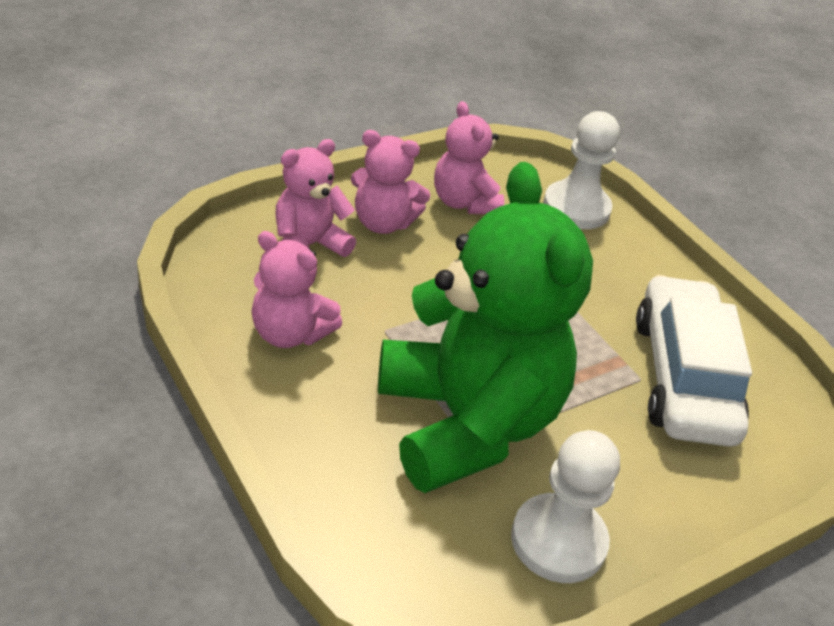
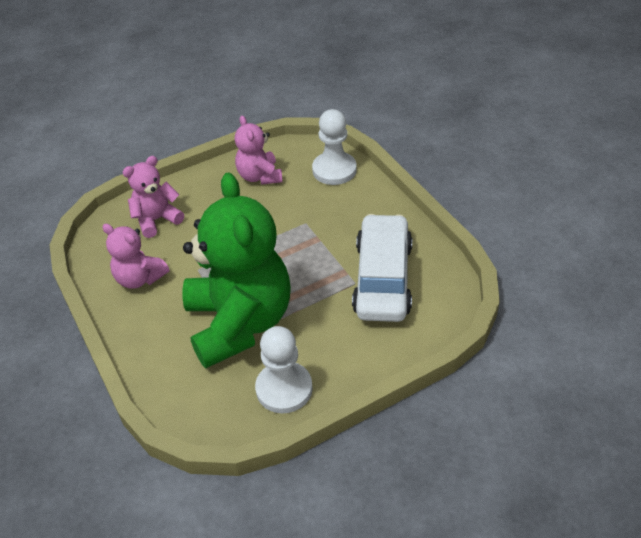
camera: 10 degrees right, 5 degrees up
pink teddy bear [351,130,430,234] -> none

